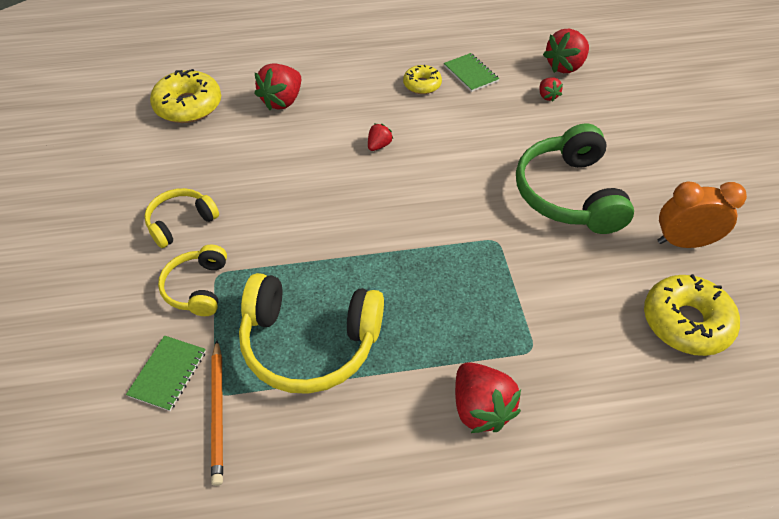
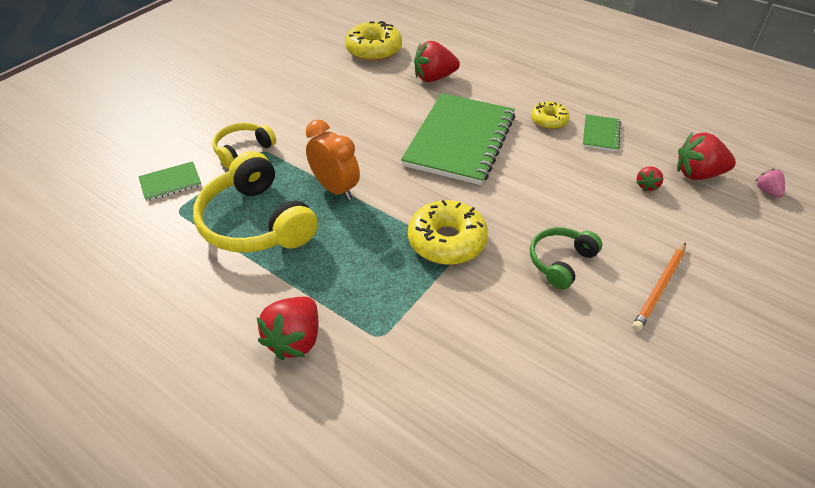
camera: 45 degrees right, 5 degrees down
yellow headphones [144,188,219,248] -> none
orange pencil [211,340,223,486] -> orange pencil moved to [632,243,686,332]
red strawberry [368,124,393,151] -> green notebook [401,93,515,185]
green headphones [516,123,634,234] -> green headphones [530,227,602,290], size x0.56
yellow donut [644,274,740,356] -> yellow donut moved to [408,200,488,265]
orange clock [658,182,747,248] -> orange clock moved to [306,119,360,200]
none -> pink strawberry [756,169,785,198]

